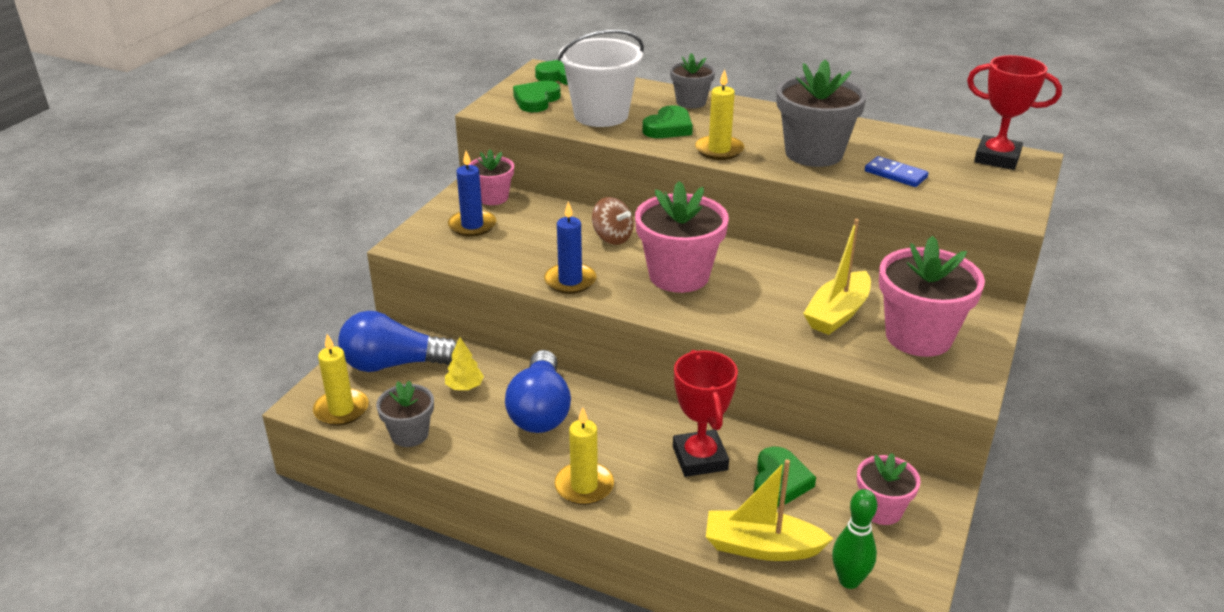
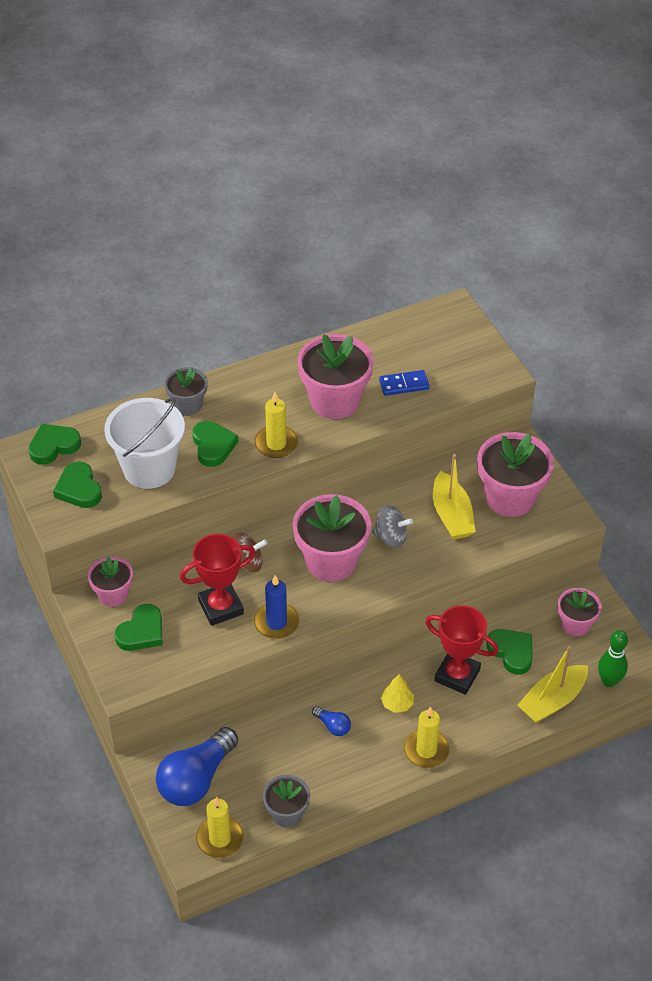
camera: 50 degrees left, 15 degrees up
yellow tree [445,337,484,390] -> yellow tree moved to [381,674,414,713]
blue candle [448,151,496,237] -> green heart [114,604,162,651]
blue light bulb [505,350,571,433] -> blue light bulb [312,706,351,736], size x0.45
grey flower pot [777,59,867,167] -> pink flower pot [297,334,374,419]
red trophy [967,55,1062,170] -> red trophy moved to [180,534,256,626]
none -> grey spinning top [372,505,413,548]

